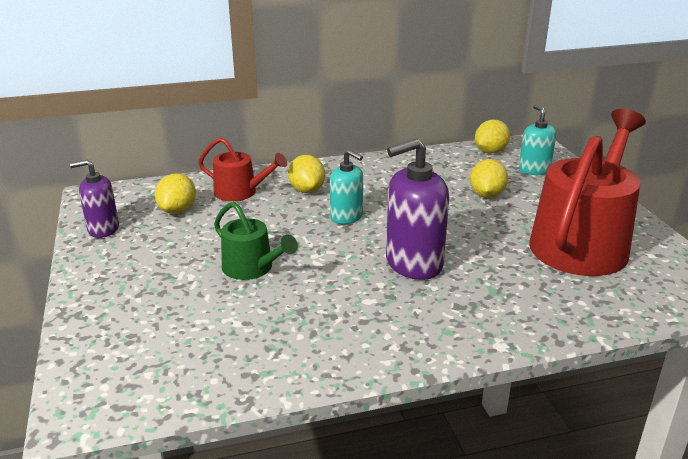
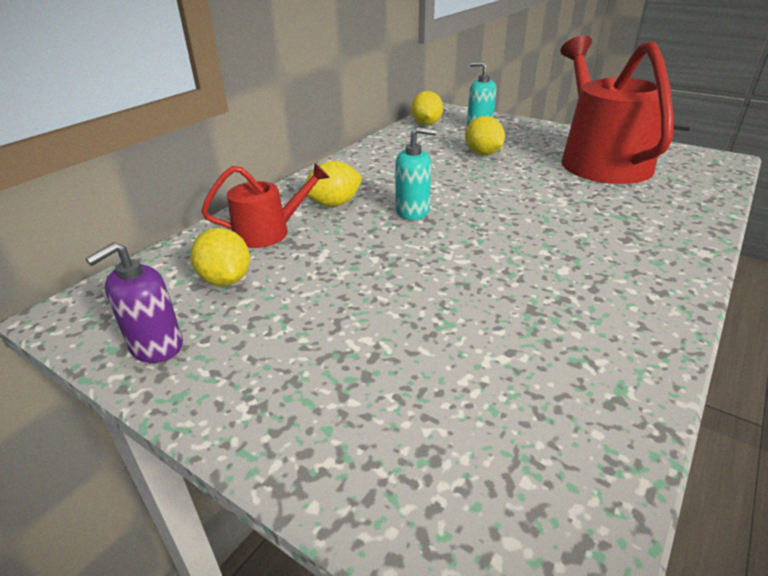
camera: 40 degrees left, 5 degrees up
green watering can [214,202,298,280] -> none
yellow lemon [288,155,325,193] -> yellow lemon turned 60 degrees counterclockwise [303,161,362,206]
purple soap dispenser [386,138,449,280] -> none

